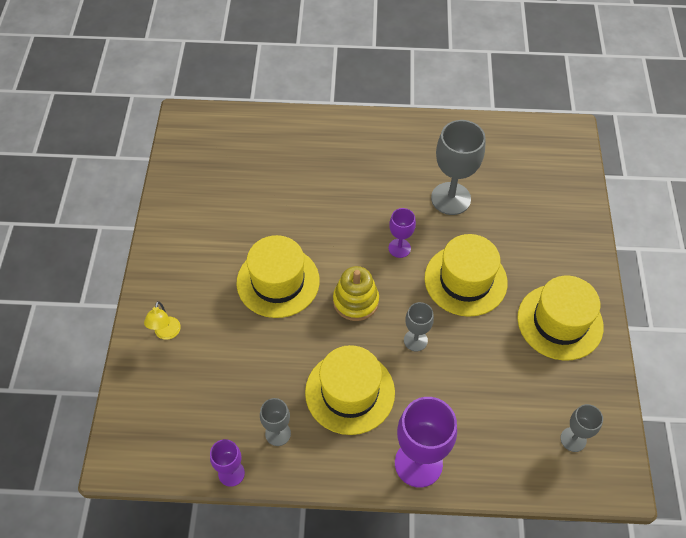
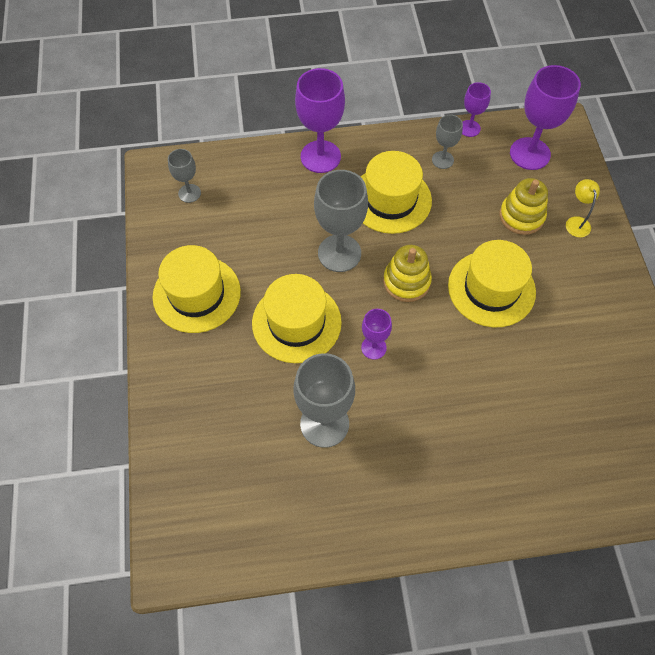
camera: 170 degrees right, 5 degrees up
grey goblet [404,302,434,351] -> grey goblet [314,170,368,272], size x1.84
none -> yellow stacking toy [499,178,548,235]
none -> purple goblet [510,65,581,170]

